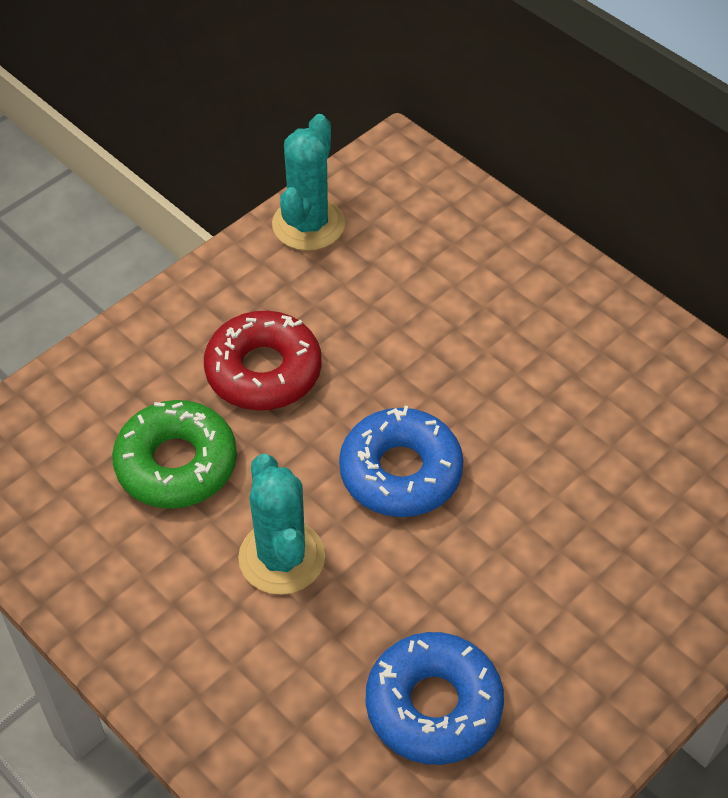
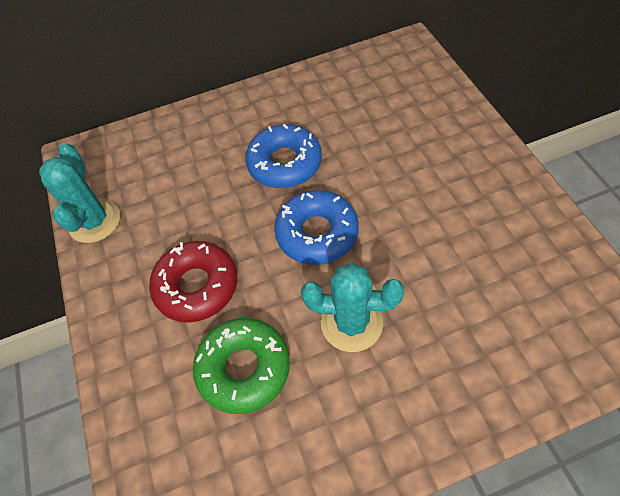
camera: 60 degrees left, 5 degrees up
turquoise cactus [272,114,345,251] -> turquoise cactus turned 45 degrees clockwise [39,143,120,243]
blue donut [366,632,504,765] -> blue donut moved to [245,124,322,188]

